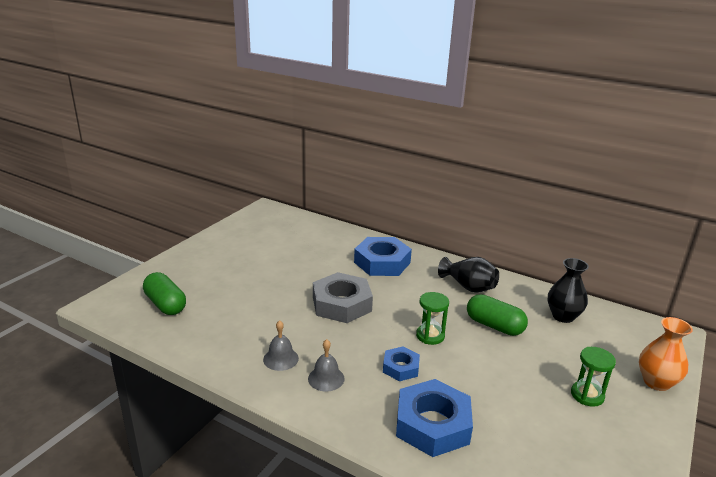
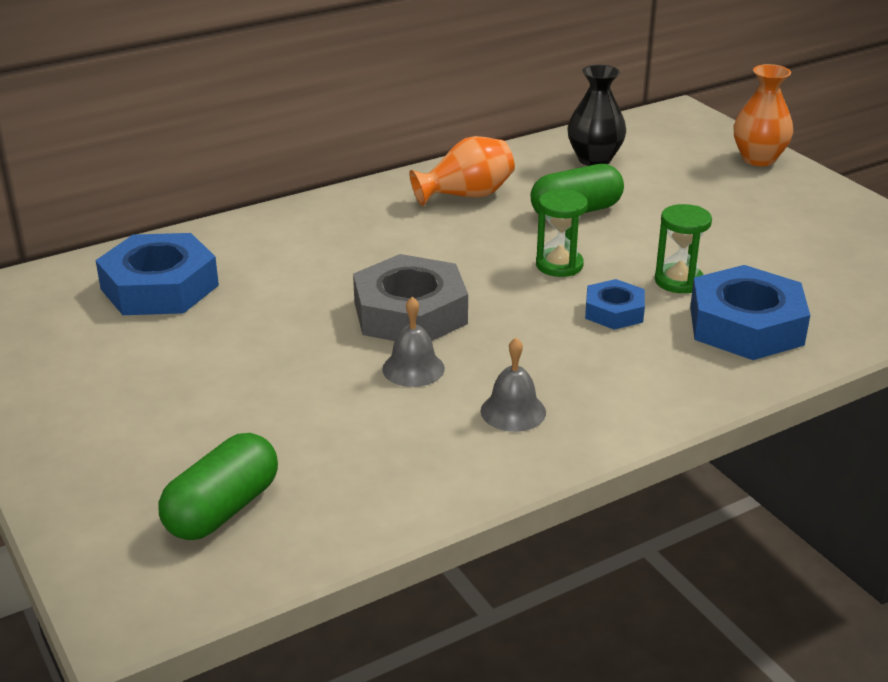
camera: 60 degrees left, 5 degrees up
green capsule [143,272,186,315] -> green capsule turned 45 degrees counterclockwise [159,433,278,540]
grey bell [308,339,345,392] -> grey bell moved to [382,297,445,387]
blue nut [354,237,412,276] -> blue nut moved to [96,233,219,315]
black vase [438,257,499,293] -> orange vase [409,136,515,207]
green hourglass [571,347,616,407] -> green hourglass moved to [655,204,712,293]

